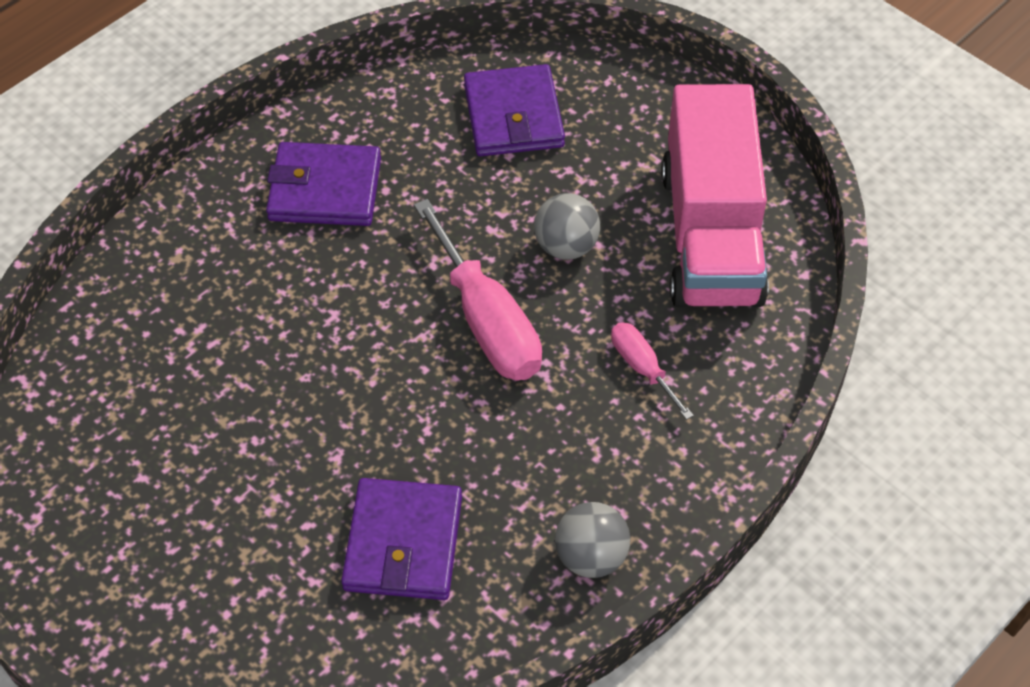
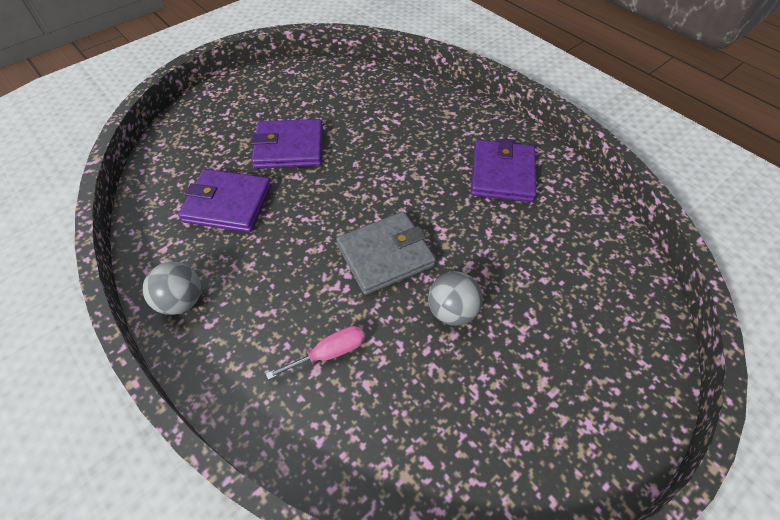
camera: 95 degrees right, 0 degrees up
pink screwdriver [414,199,542,380] -> grey wallet [336,212,436,295]
purple wallet [464,64,565,156] -> purple wallet moved to [251,119,323,169]
pink truck [661,84,769,308] -> none

